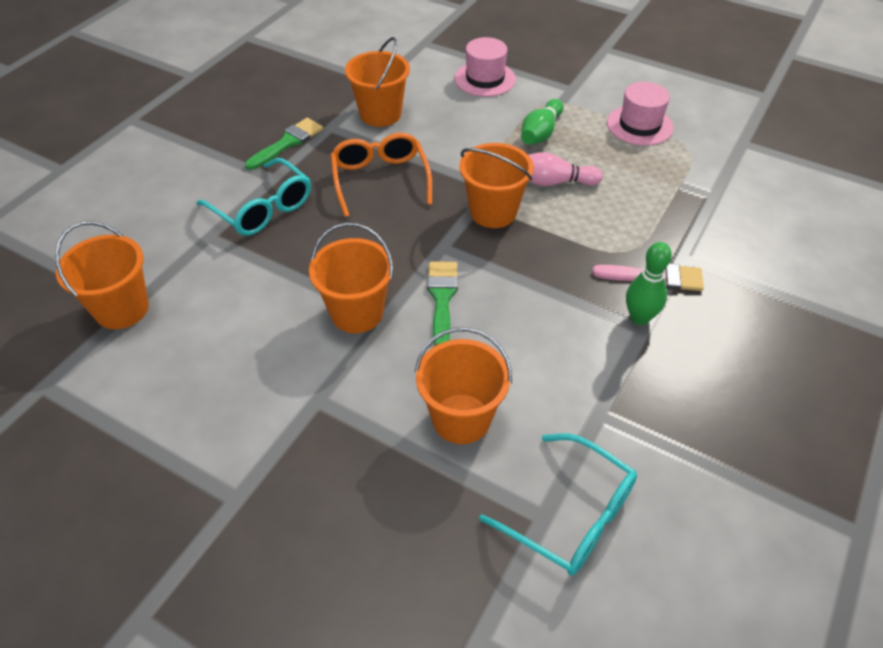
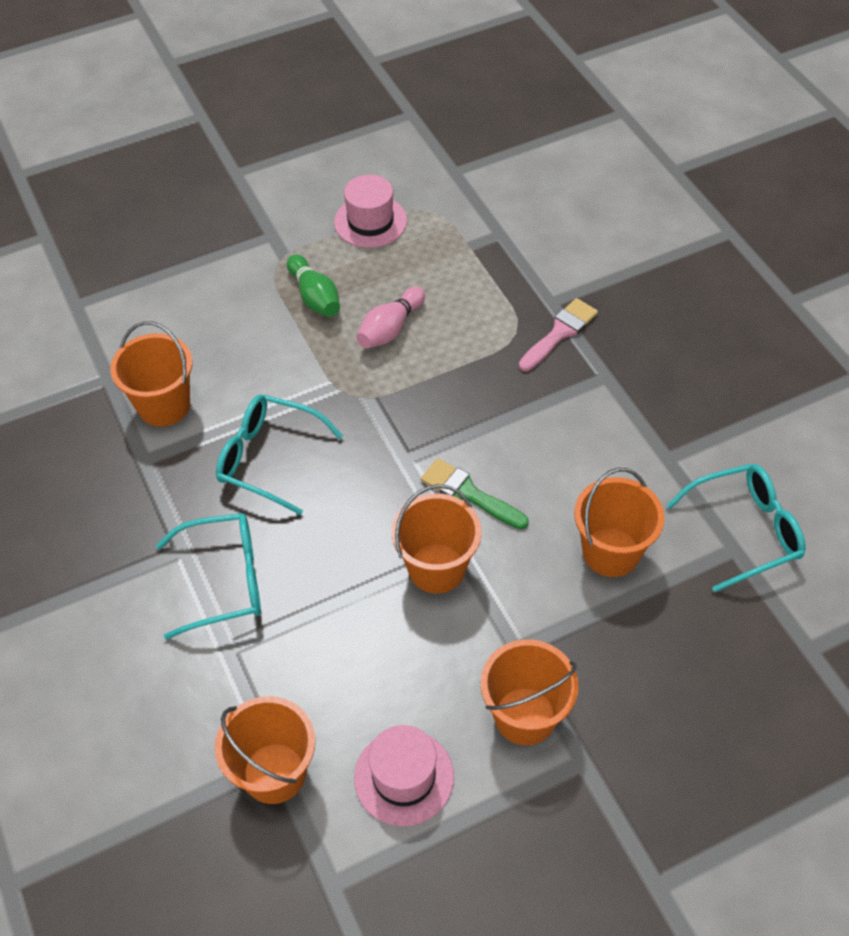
camera: 55 degrees left, 5 degrees up
green brush [245,118,323,170] -> none
orange glasses [331,133,432,217] -> turquoise glasses [216,395,343,515]
pink hat [454,37,516,97] -> pink hat moved to [354,725,454,826]
orange bucket [459,143,534,228] -> orange bucket moved to [481,639,579,745]
green bowling pin [626,242,672,325] -> none

